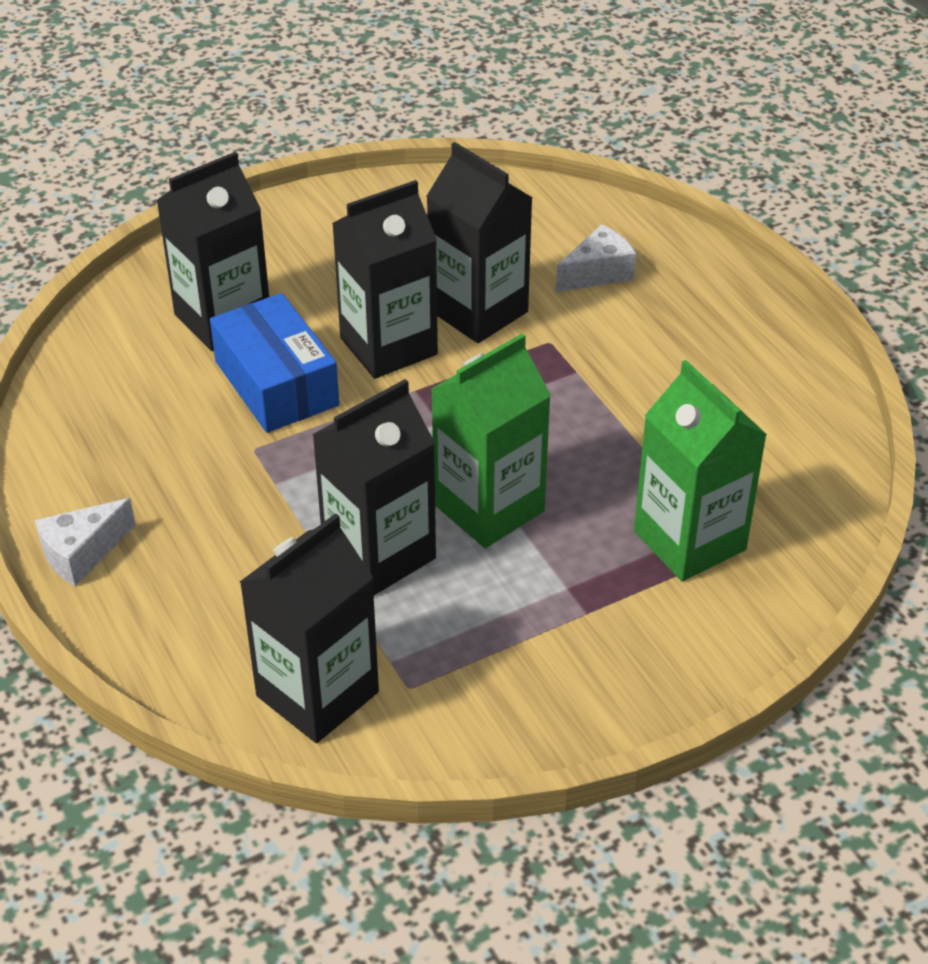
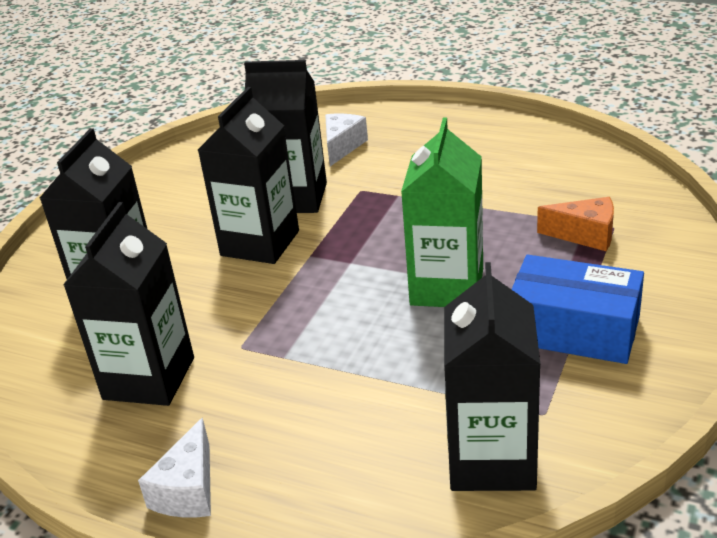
camera: 35 degrees left, 10 degrees down
blue box [210,293,339,433] -> blue box moved to [511,255,644,364]
black carton [312,379,436,595] -> black carton moved to [63,202,194,406]
green carton [634,360,767,582] -> orange cheese [537,197,614,251]

